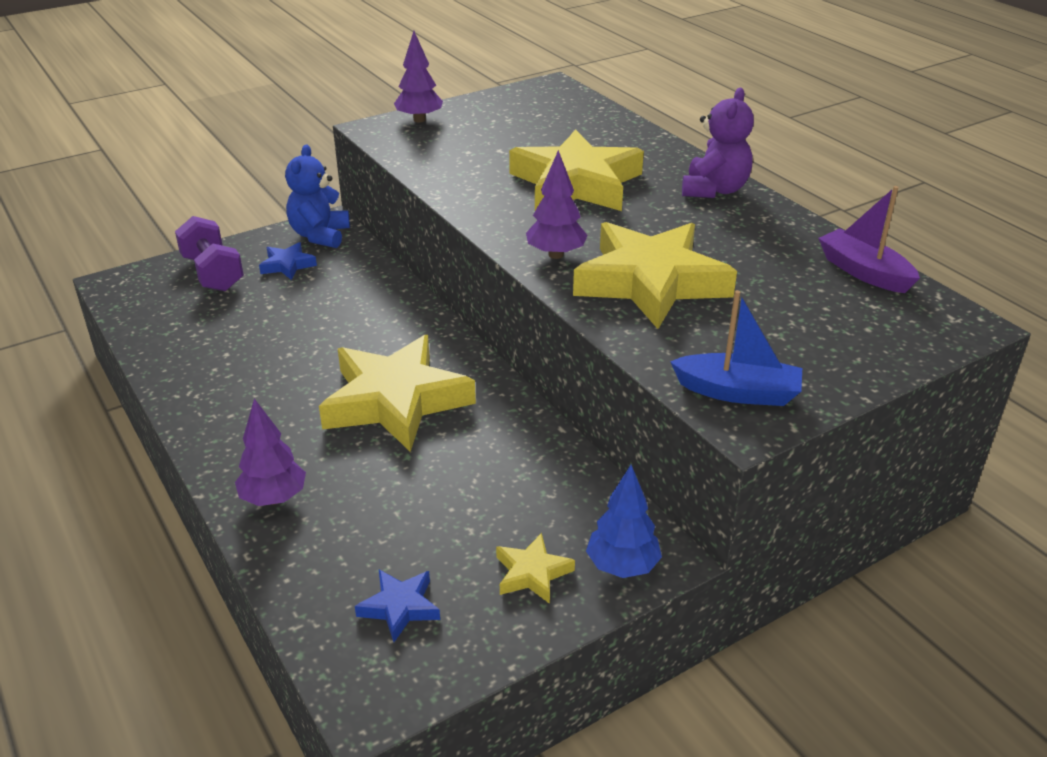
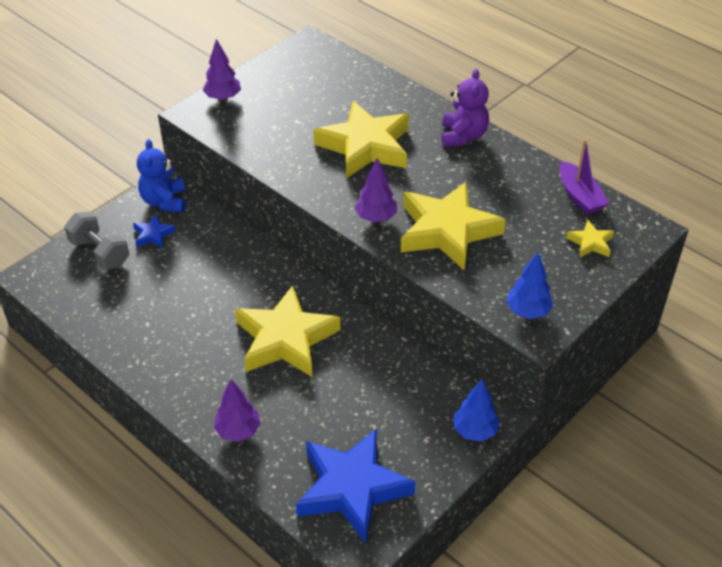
camera: 15 degrees left, 10 degrees up
purple dumbbell [175,216,244,291] -> grey dumbbell [64,212,129,270]
blue star [355,570,440,642] -> blue star [296,429,416,543], size x2.28
yellow star [496,533,575,604] -> yellow star moved to [566,220,614,257]
blue boat [670,290,802,406] -> blue tree [506,252,554,319]
purple boat [818,186,920,293] -> purple boat turned 150 degrees counterclockwise [560,139,609,215]

